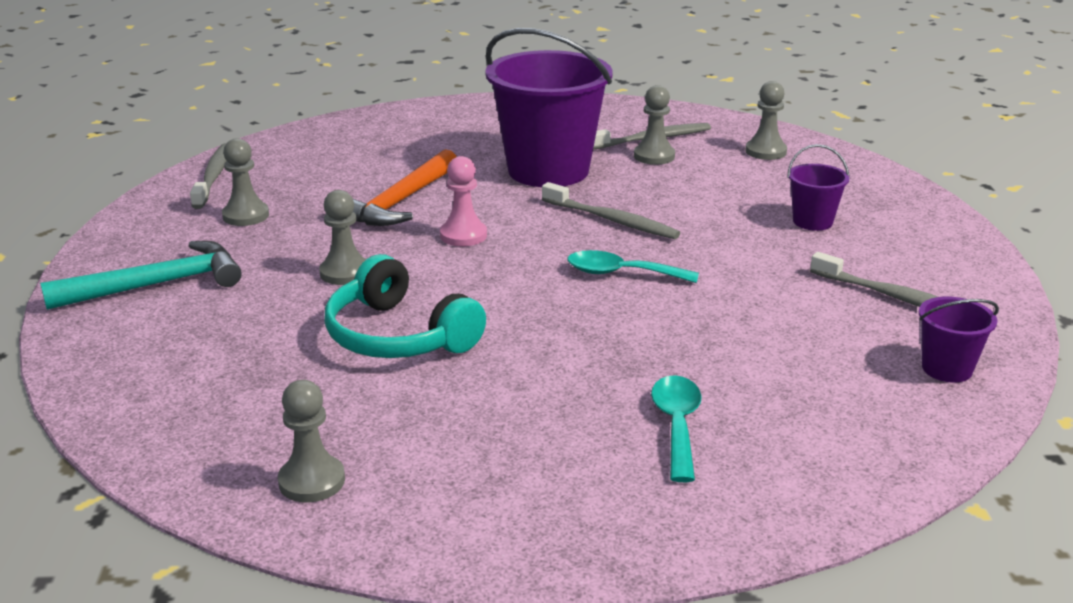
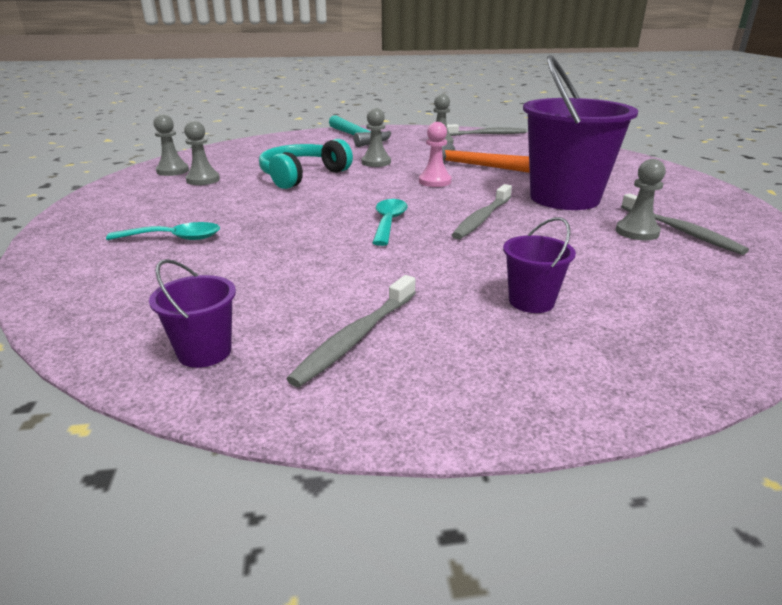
camera: 85 degrees right, 0 degrees up
grey pawn [745,81,787,160] -> grey pawn moved to [184,121,220,185]

